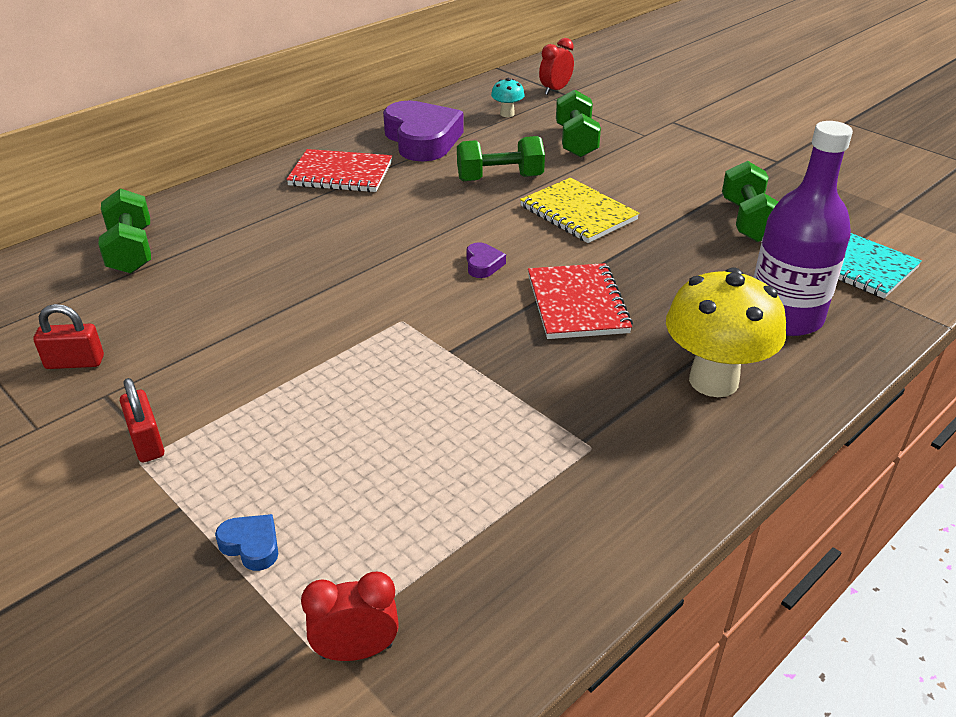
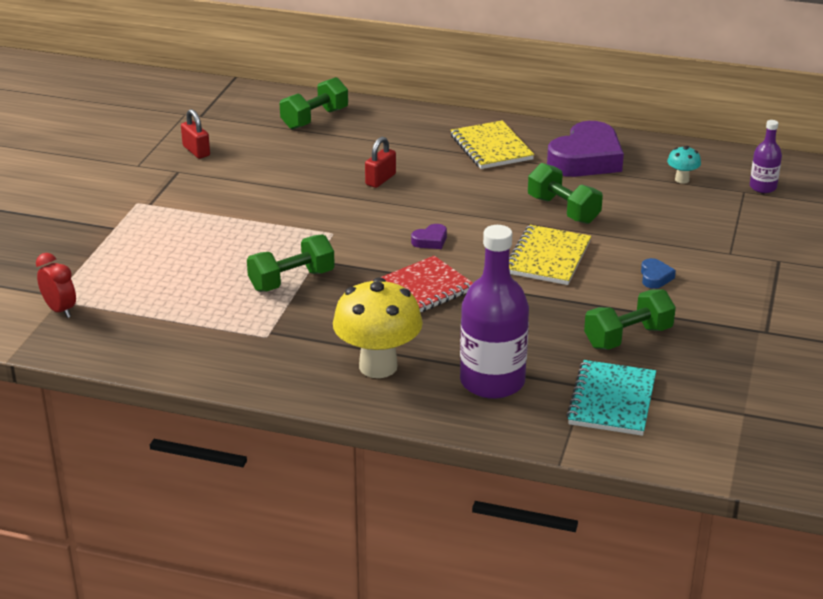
camera: 60 degrees right, 5 degrees down
red padlock [120,378,164,462] -> red padlock moved to [365,137,396,188]
blue heart [215,514,278,571] -> blue heart moved to [641,258,676,289]
red notebook [286,149,392,192] -> yellow notebook [451,120,534,169]
red clock [539,38,574,95] -> purple bottle [750,120,782,193]
green dumbbell [556,89,601,158] -> green dumbbell moved to [247,234,335,292]

